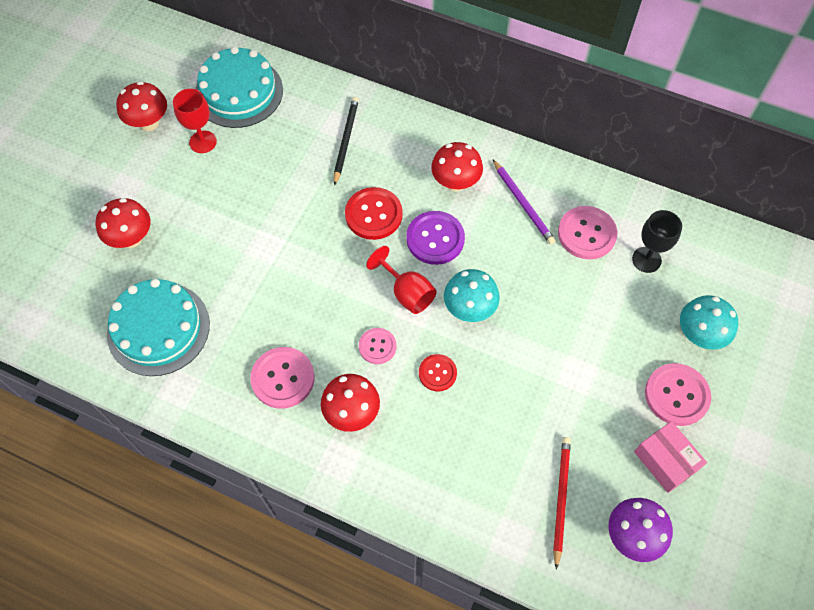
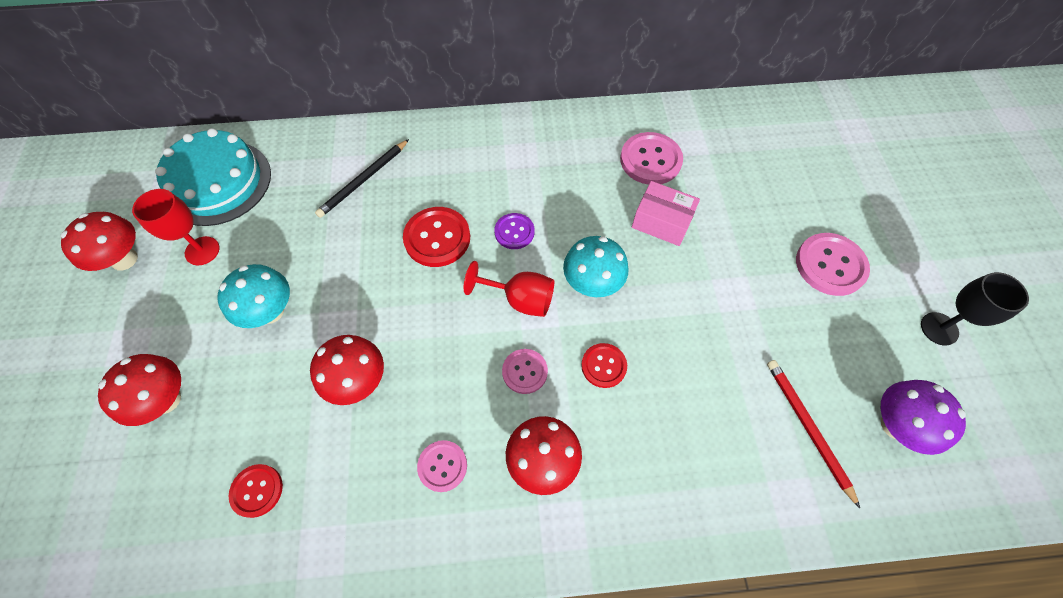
camera: 30 degrees left, 0 degrees up
turquoise cake [107,279,210,376] -> red button [229,464,283,518]
pink button [250,347,315,409] -> pink button [417,440,467,492], size x0.61
black pencil [334,97,359,186] -> black pencil turned 120 degrees counterclockwise [315,139,409,218]
purple button [406,211,465,265] -> purple button [494,213,535,249], size x0.61
red mushroom [431,142,483,192] -> red mushroom moved to [310,335,384,405]
purple pencil [493,160,555,245] -> none
black goblet [632,210,682,273] -> black goblet moved to [921,272,1029,345]
pink box [634,421,707,493] -> pink box moved to [632,181,700,246]
turquoise mushroom [680,295,738,350] -> turquoise mushroom moved to [217,264,290,328]

